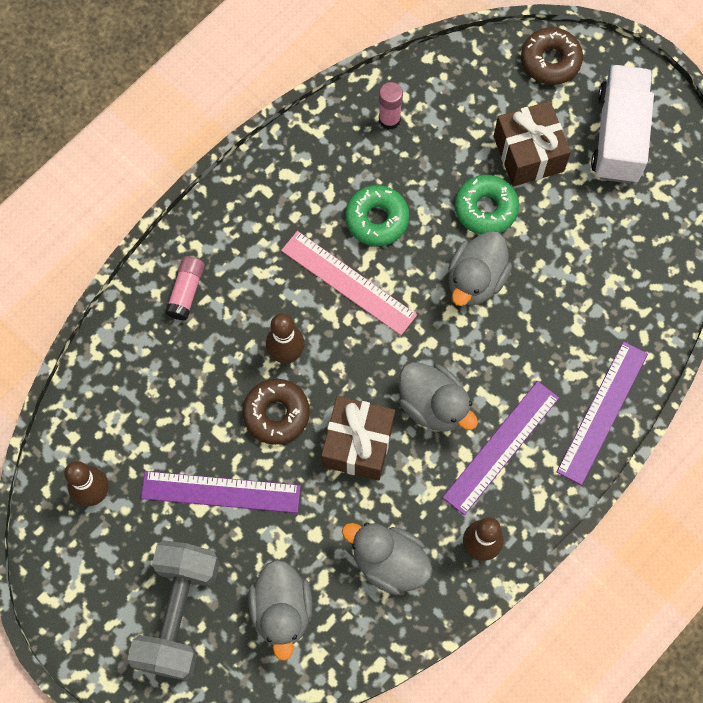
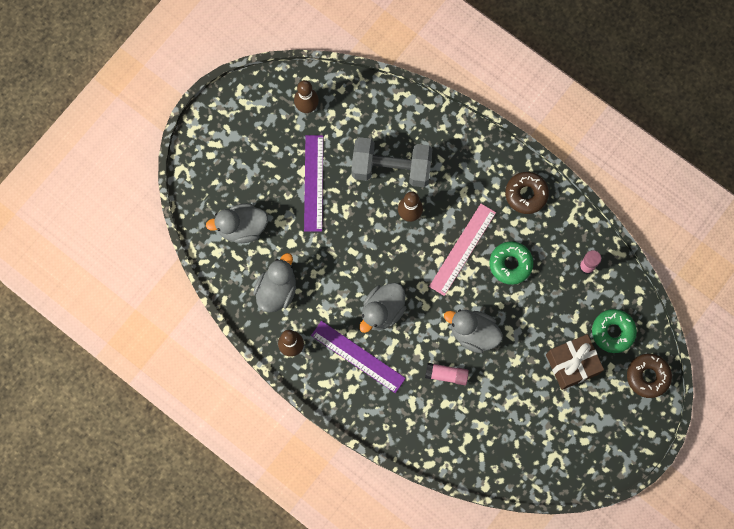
camera: 85 degrees right, 5 degrees up
grey dumbbell [128,540,220,681] -> grey dumbbell moved to [351,137,433,187]
pink glue stick [165,256,205,321] -> pink glue stick moved to [425,363,469,385]
brown donut [242,379,310,445] -> brown donut moved to [505,172,549,214]
brown gift [321,396,395,480] -> none
green donut [455,175,519,235] -> green donut moved to [592,309,637,353]
purple ruler [557,341,648,485] -> none
white truck [591,65,654,184] -> none

